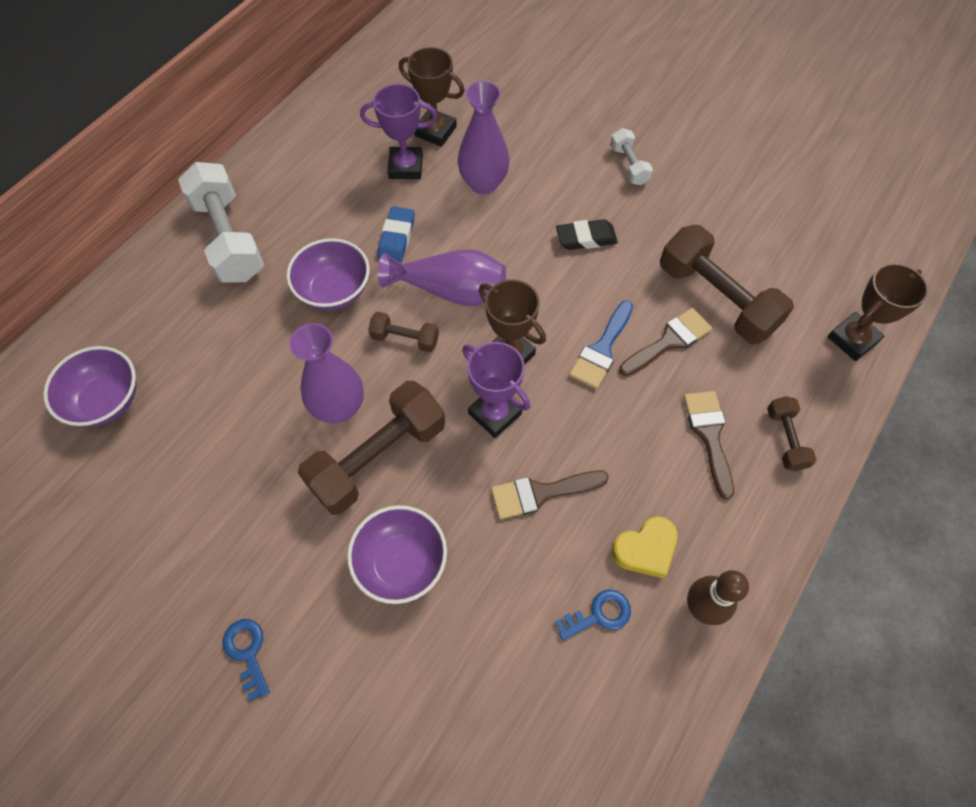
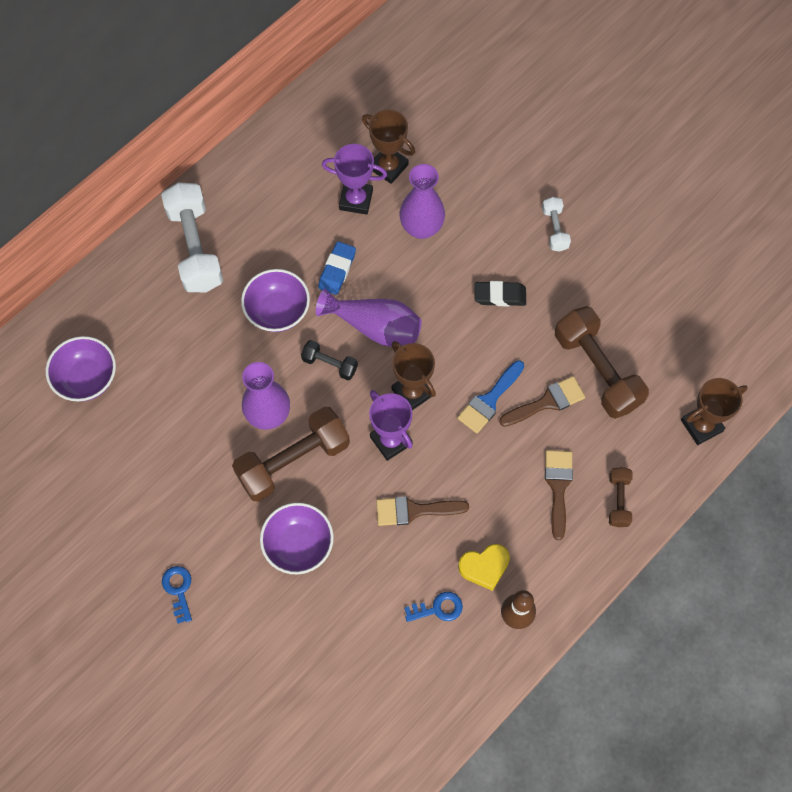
camera: 10 degrees right, 5 degrees up
brown dumbbell [368,312,439,352] -> black dumbbell [301,340,358,380]

